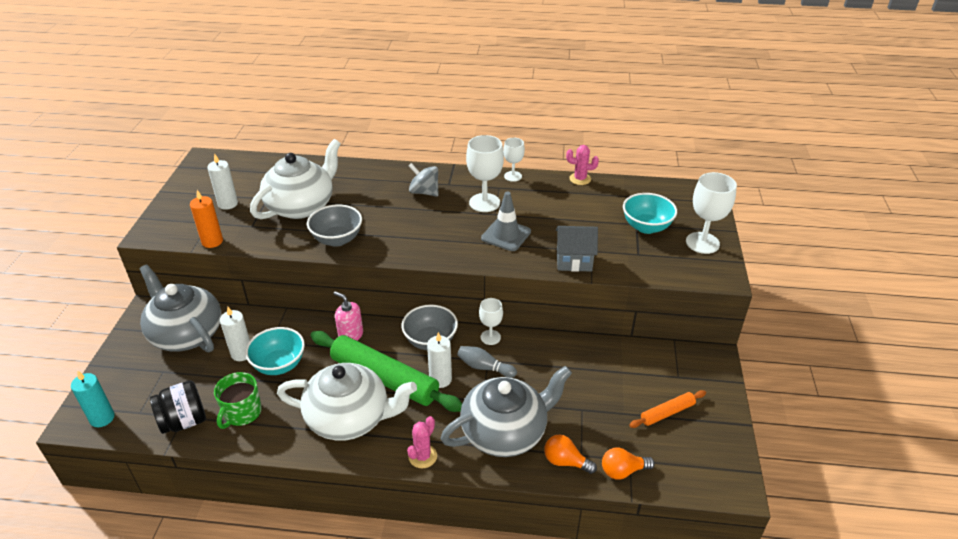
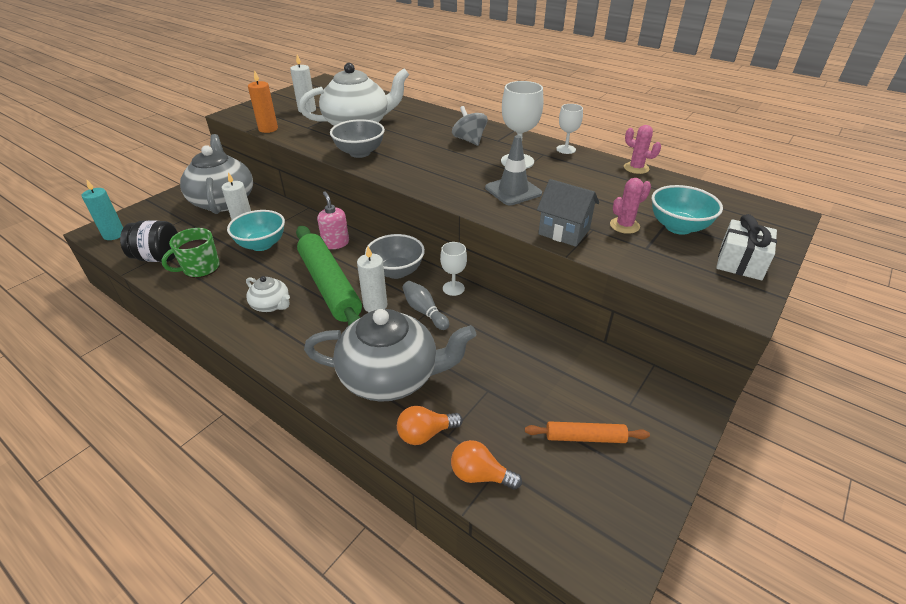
camera: 30 degrees right, 0 degrees up
white teapot [277,363,417,441] -> white teapot [246,276,290,312], size x0.47
pink cactus [407,416,437,468] -> pink cactus moved to [610,178,651,234]
orange light bulb [544,435,597,474] -> orange light bulb turned 75 degrees counterclockwise [397,406,463,445]
white goblet [686,172,737,254] -> white gift [716,214,777,280]

